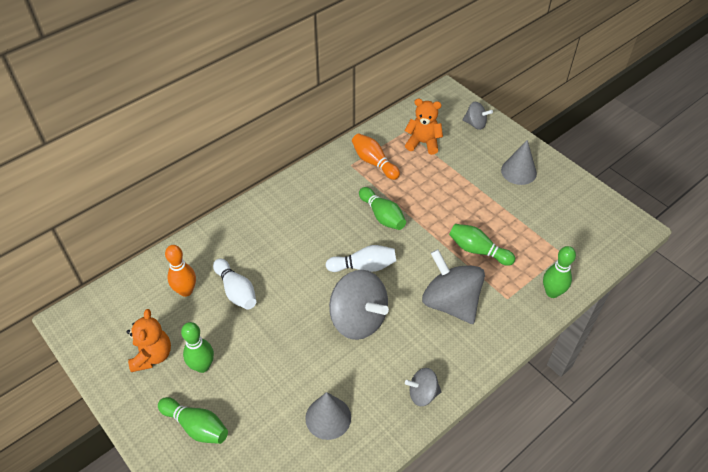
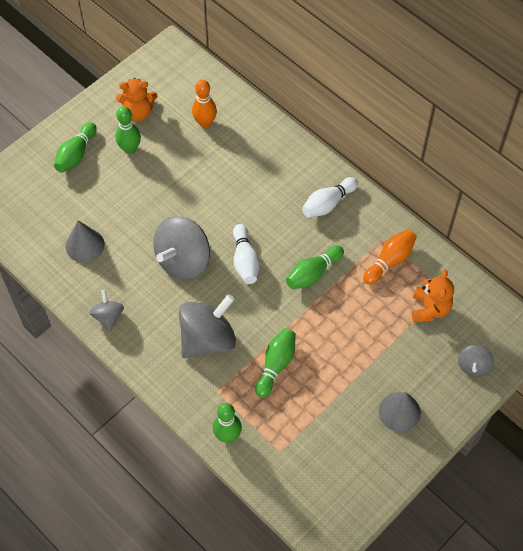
camera: 85 degrees right, 10 degrees up
white bowling pin [213,259,256,310] -> white bowling pin moved to [302,177,358,218]

